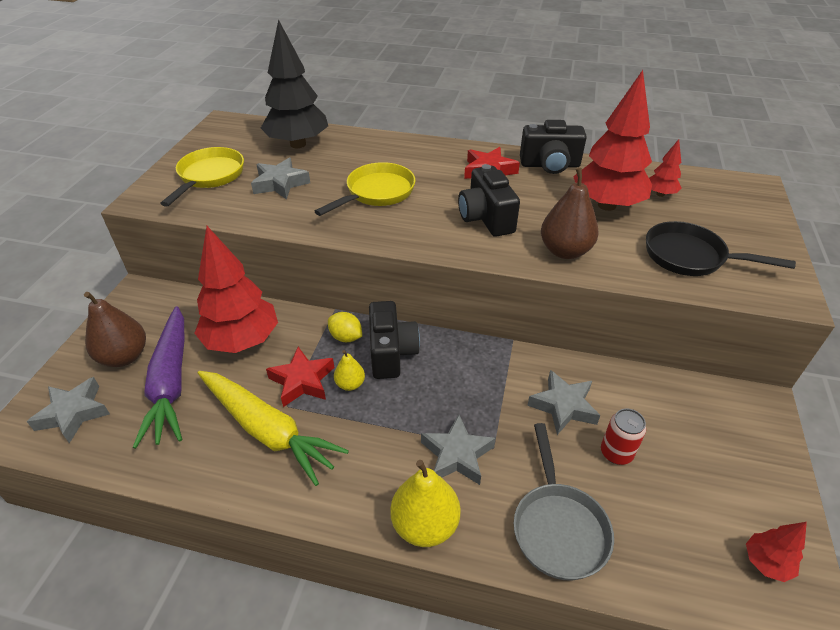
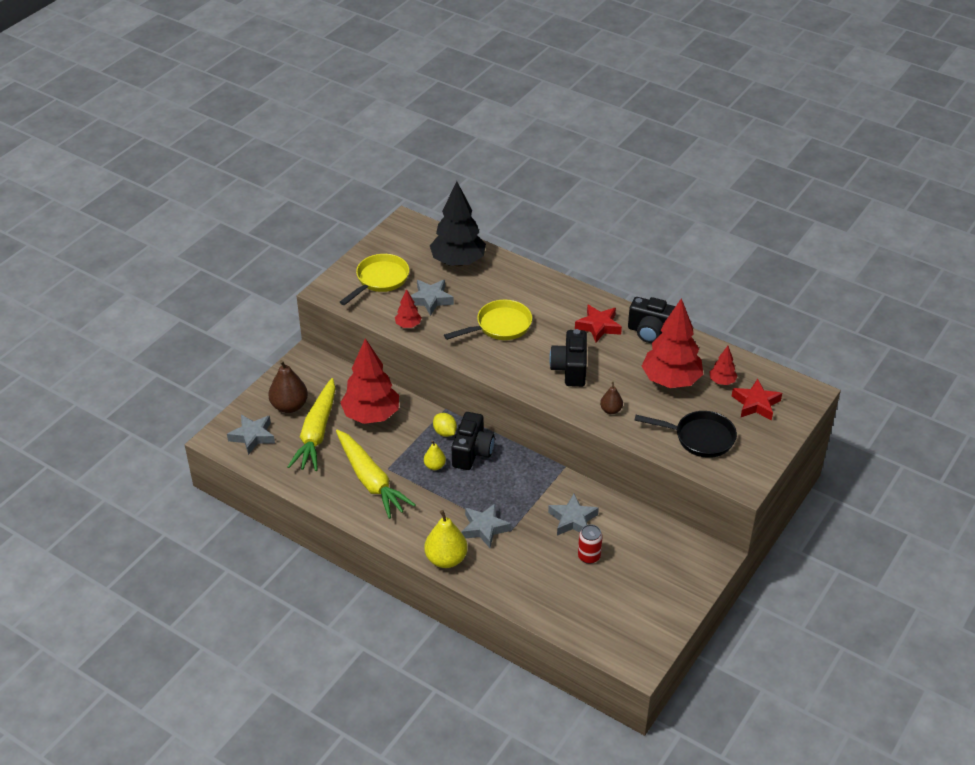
camera: 20 degrees right, 0 degrees up
purple carrot [132,306,184,449] -> yellow carrot [288,378,335,471]
red star [266,347,334,407] -> red star moved to [732,379,782,421]
grey pan [514,423,614,580] -> none
brown pear [541,168,599,259] -> brown pear [600,382,623,414], size x0.55
black pan [646,221,796,276] -> black pan turned 150 degrees clockwise [634,411,737,458]
red tree [746,522,807,582] -> red tree moved to [395,289,422,328]

